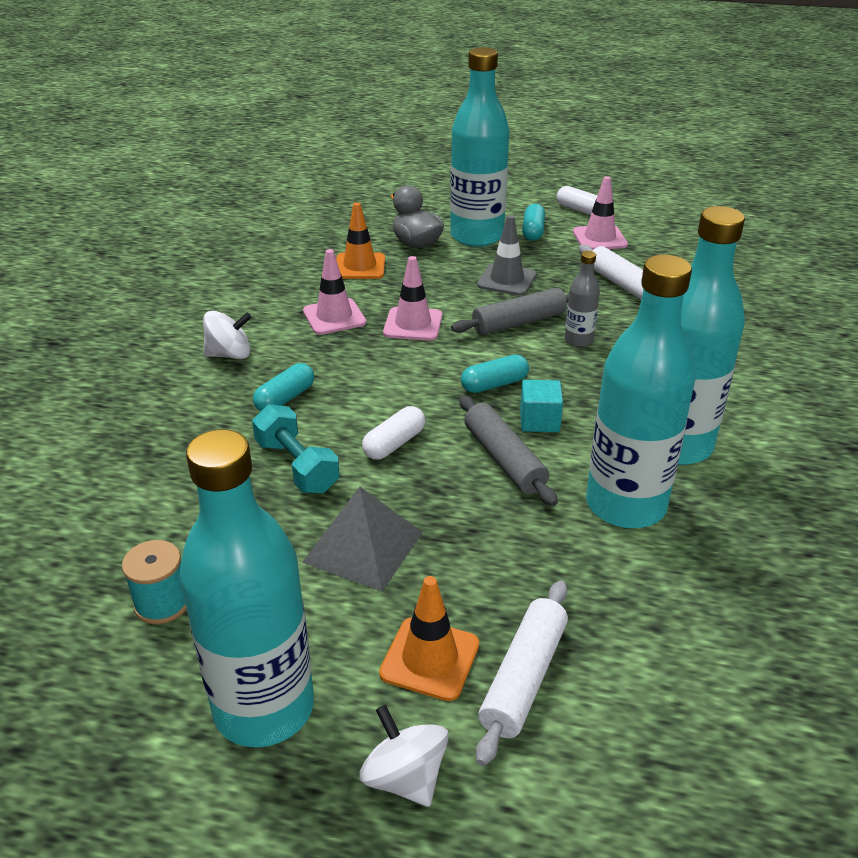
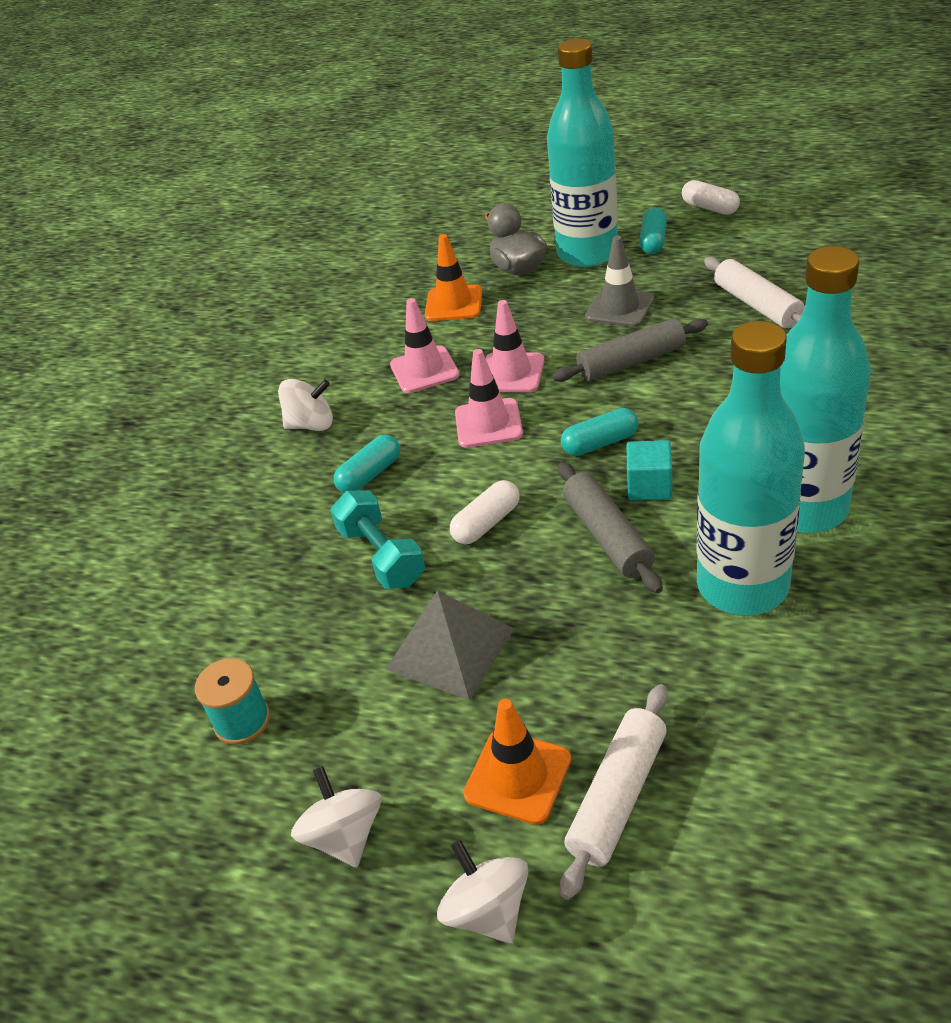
camera: 10 degrees right, 5 degrees up
turquoise bottle [179,429,314,747] -> white spinning top [291,766,381,867]
grey bottle [565,251,600,347] -> none
pink traffic cone [573,176,628,250] -> pink traffic cone moved to [455,349,523,448]

